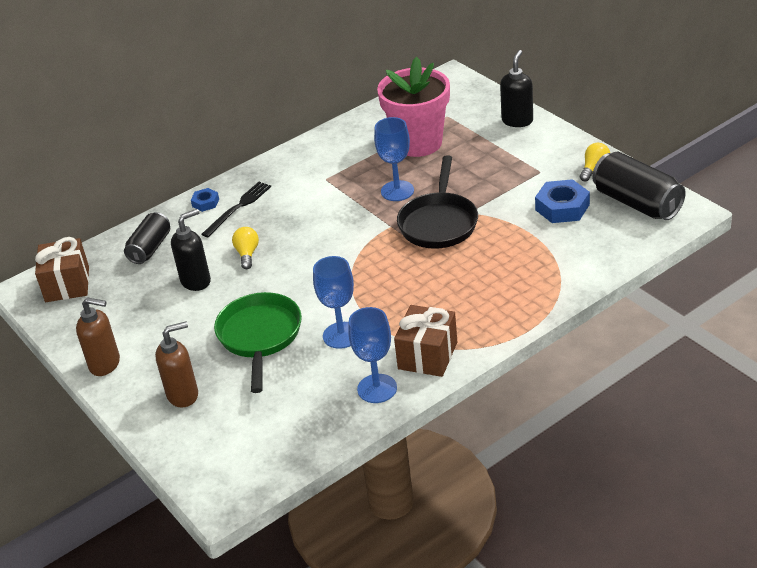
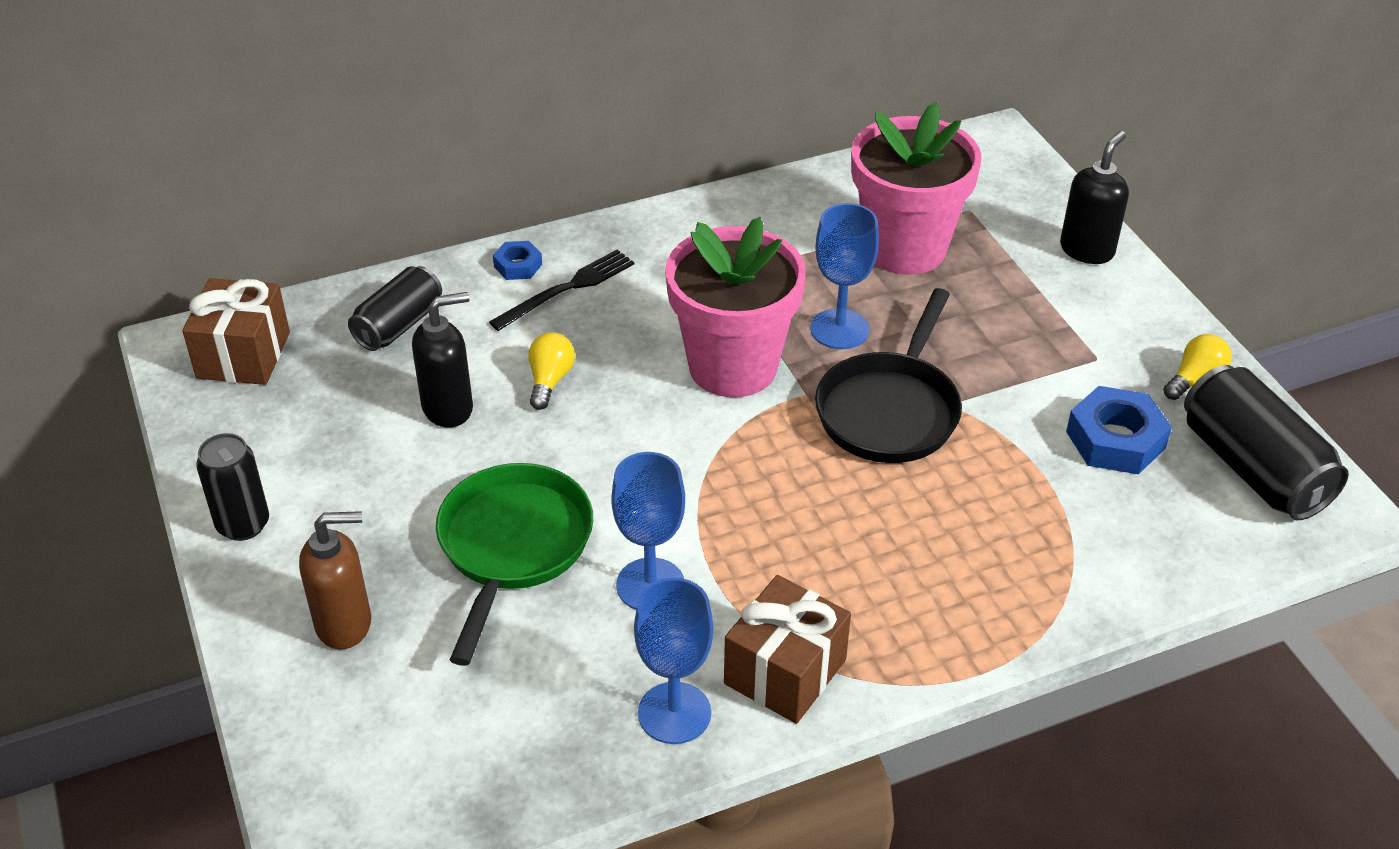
camera: 10 degrees right, 5 degrees up
brown soap dispenser [76,297,120,376] -> black can [196,433,269,541]
none -> pink flower pot [665,217,806,397]

